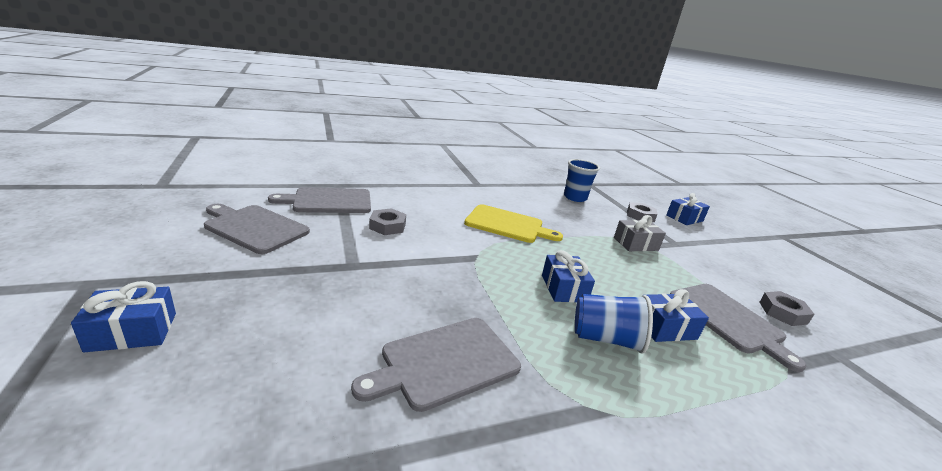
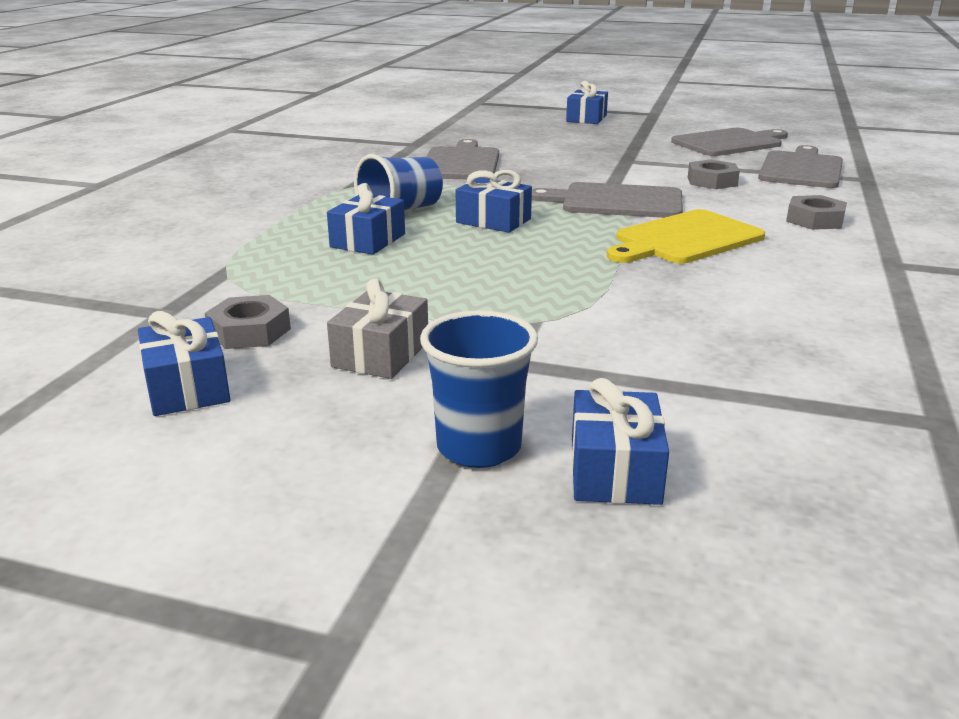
camera: 130 degrees right, 0 degrees up
blue cup [564,159,600,202] -> blue cup moved to [420,311,538,468]
grey gift [614,215,666,251] -> grey gift moved to [327,278,428,379]
grey nut [627,203,658,222] -> grey nut moved to [786,195,847,230]
grey cutting board [670,284,807,372] -> grey cutting board moved to [532,182,683,218]
none -> blue gift [138,311,230,416]

